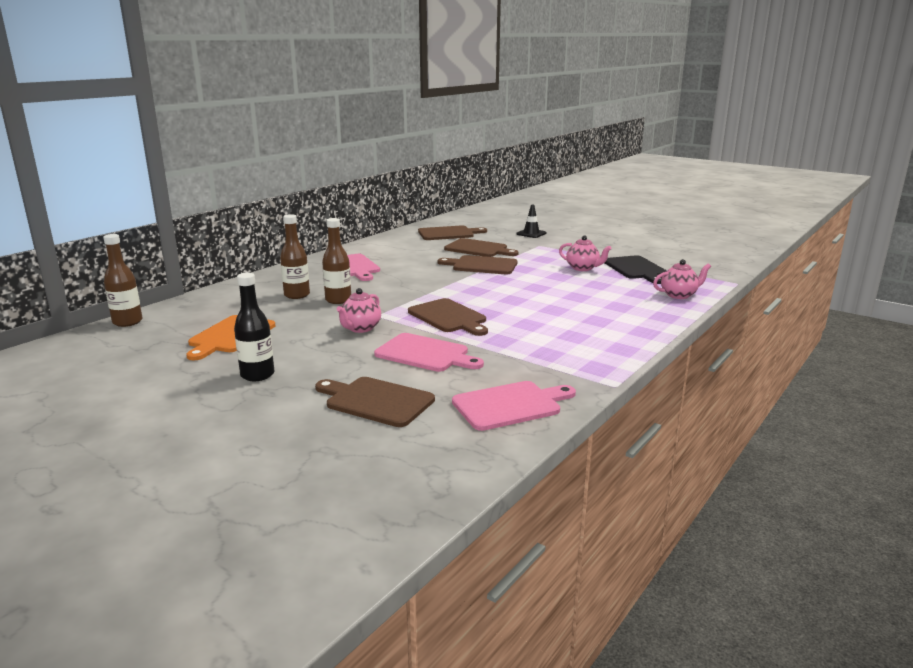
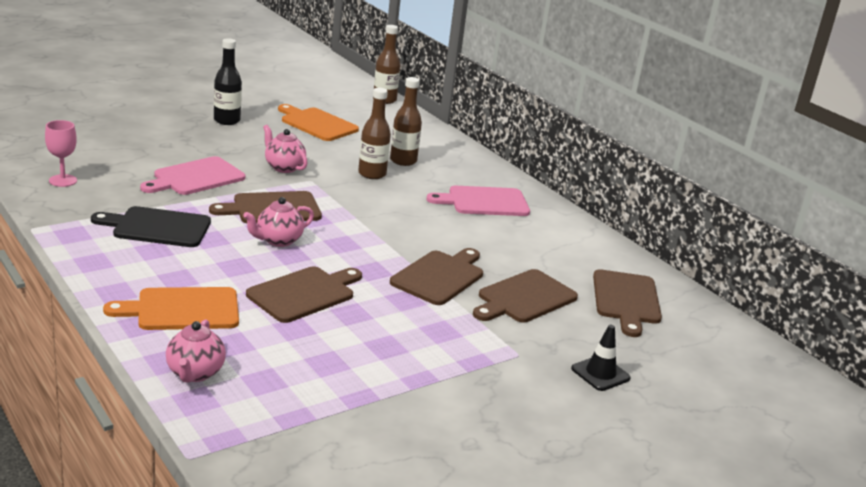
camera: 105 degrees right, 5 degrees up
brown cutting board [315,377,435,427] -> brown cutting board moved to [246,266,362,323]
pink cutting board [452,381,576,431] -> pink goblet [45,120,77,187]
pink teapot [559,236,612,271] -> pink teapot moved to [243,197,314,247]
black cutting board [605,255,666,284] -> black cutting board moved to [91,206,211,247]
none -> orange cutting board [103,287,239,330]

